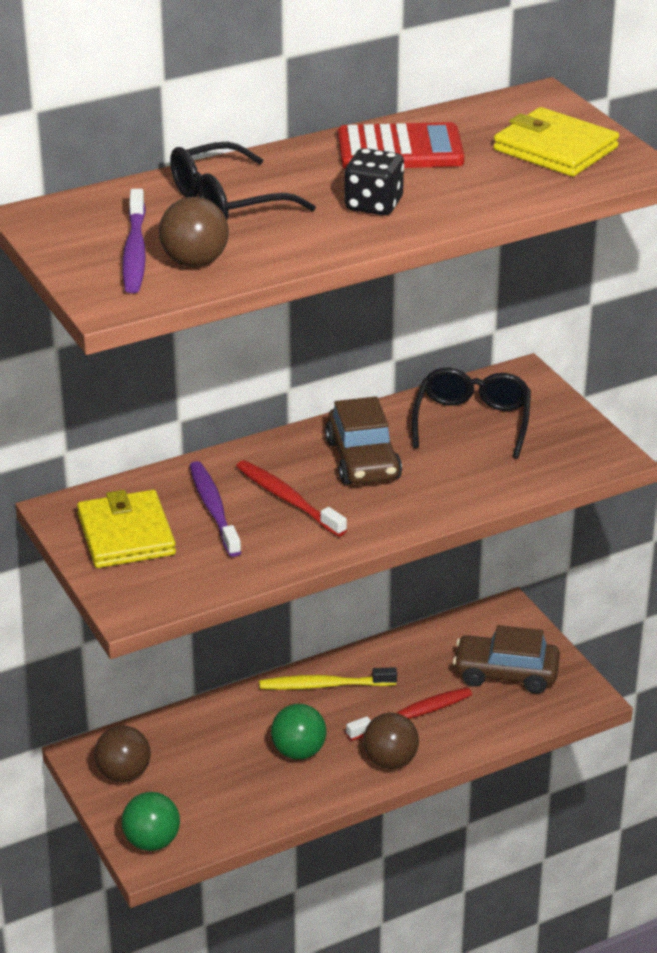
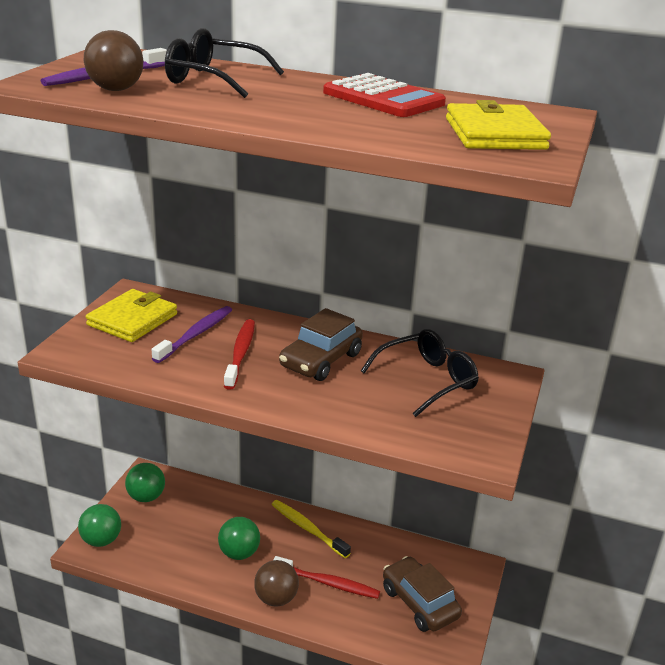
camera: 45 degrees right, 5 degrees down
brown ball [94,725,151,782] -> green ball [125,463,165,502]
black dice [344,148,404,215] -> none

